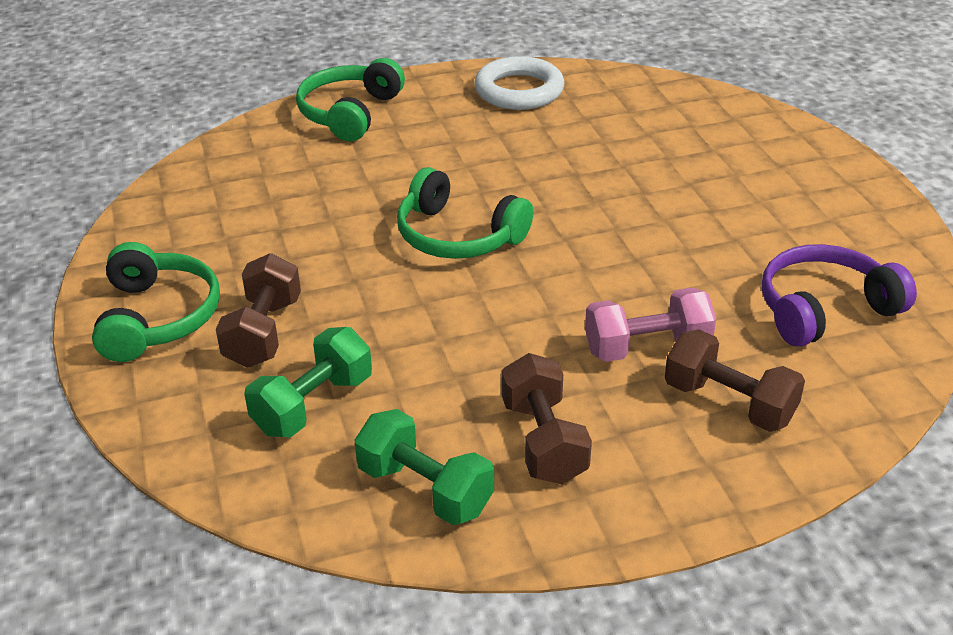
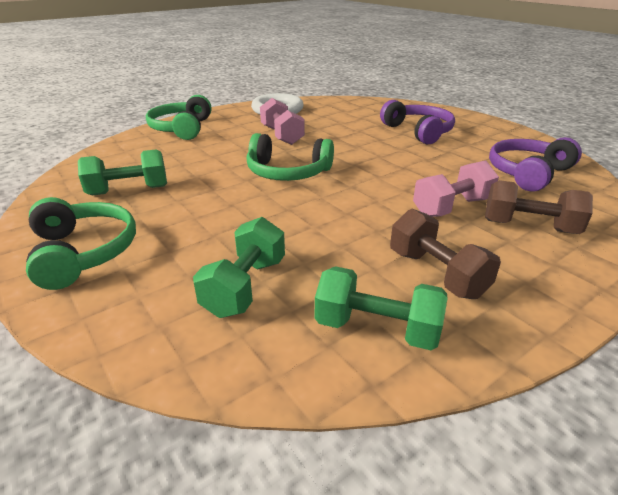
camera: 20 degrees left, 5 degrees down
brown dumbbell [216,253,301,368] -> none
none -> green dumbbell [78,149,167,195]
none -> pink dumbbell [260,98,305,145]
none -> purple headphones [380,100,455,144]

